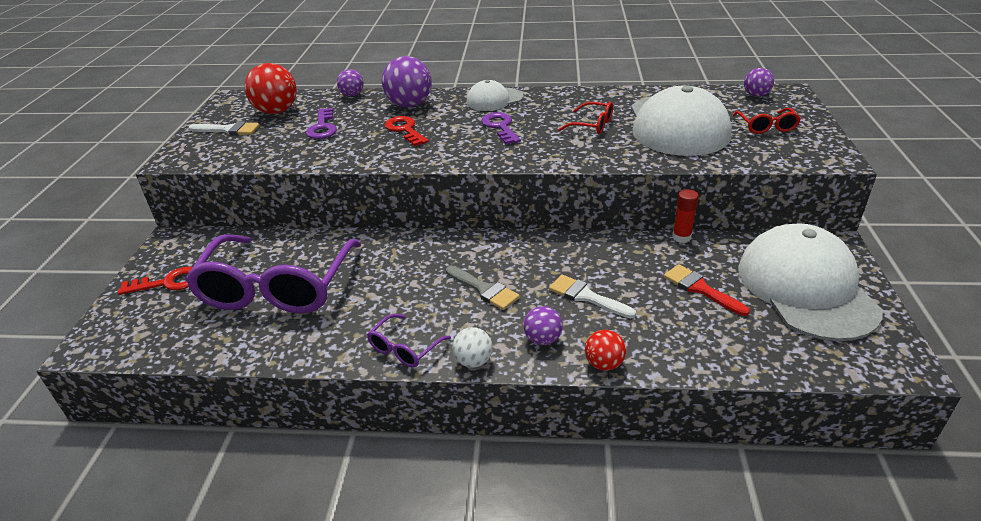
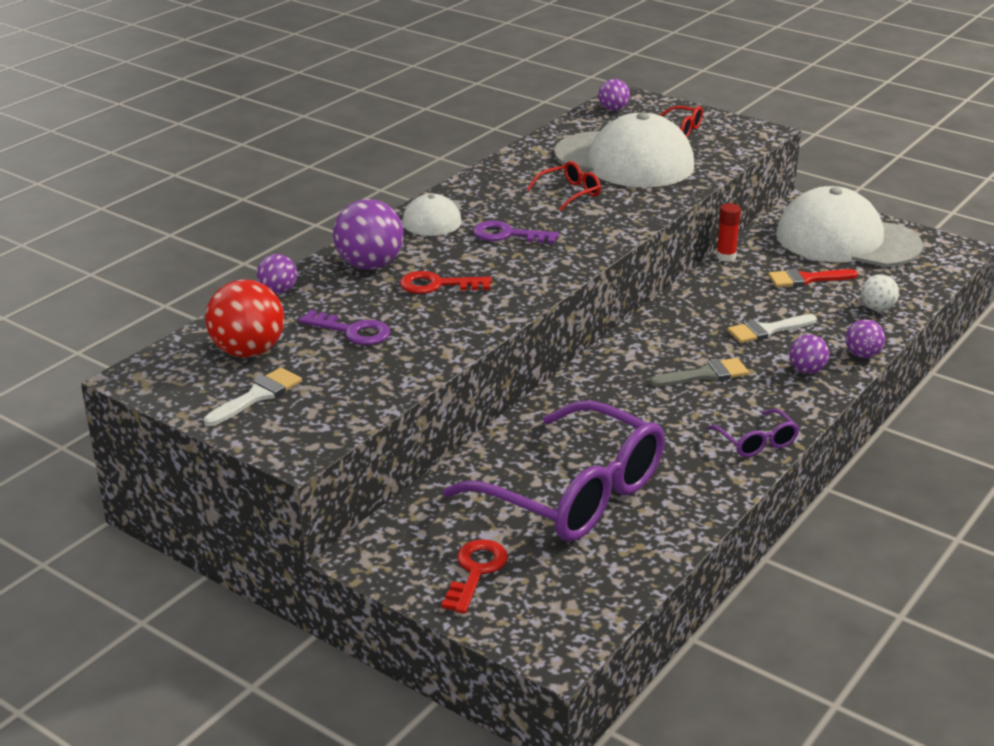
camera: 60 degrees left, 5 degrees down
white ball [452,327,493,368] -> white ball moved to [861,274,899,311]
red ball [585,330,626,371] -> purple ball [845,319,885,358]

